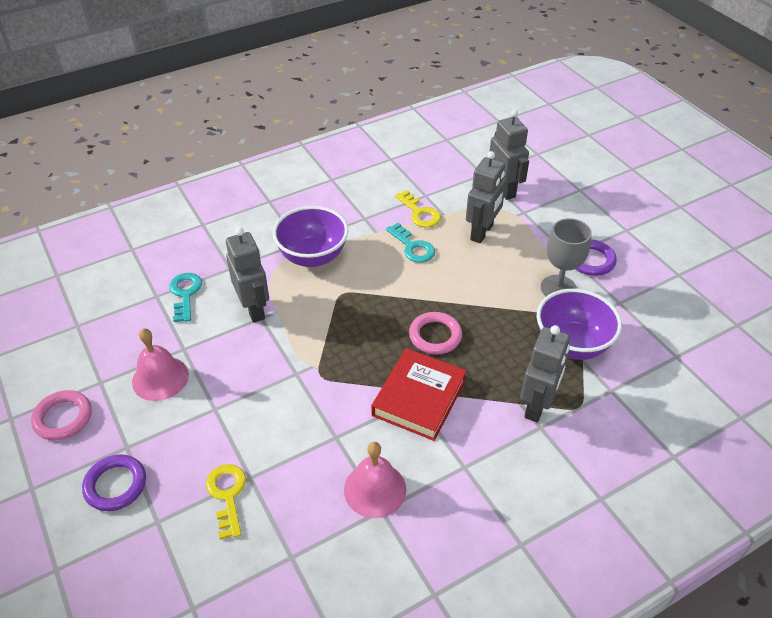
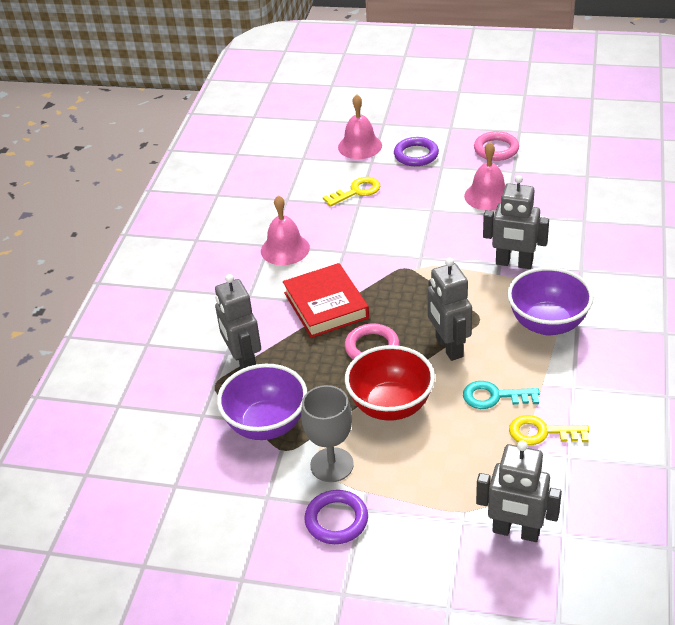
camera: 135 degrees right, 5 degrees down
turquoise key [169,273,202,322] -> none
yellow key [206,464,246,540] -> yellow key turned 60 degrees counterclockwise [323,177,380,207]
grey robot [466,151,506,243] -> grey robot moved to [427,258,472,361]
none -> pink bell [338,94,382,159]
none -> red bowl [345,345,435,421]

